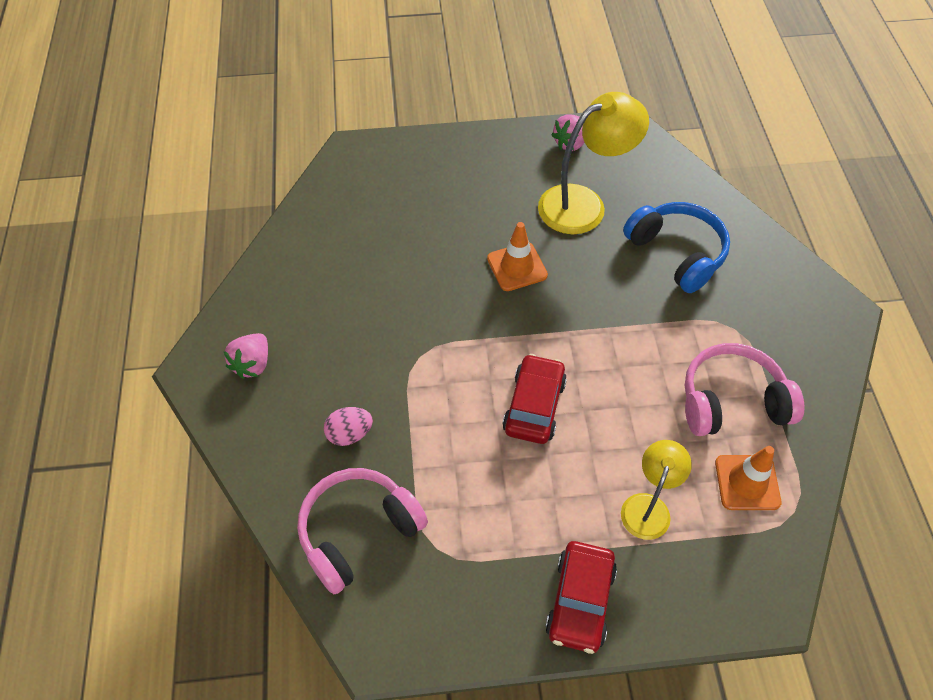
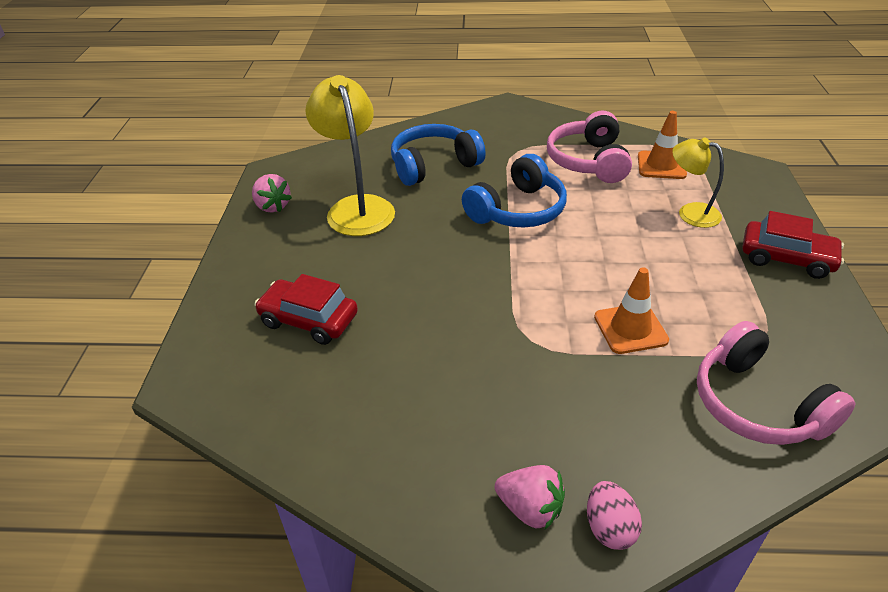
camera: 80 degrees left, 15 degrees down
pink egg [324,407,373,446] -> pink egg moved to [587,481,642,550]
orange traffic cone [487,222,548,291] -> orange traffic cone moved to [594,267,669,354]
red car [503,354,567,444] -> red car moved to [254,274,358,345]
none -> blue headphones [462,154,567,228]

